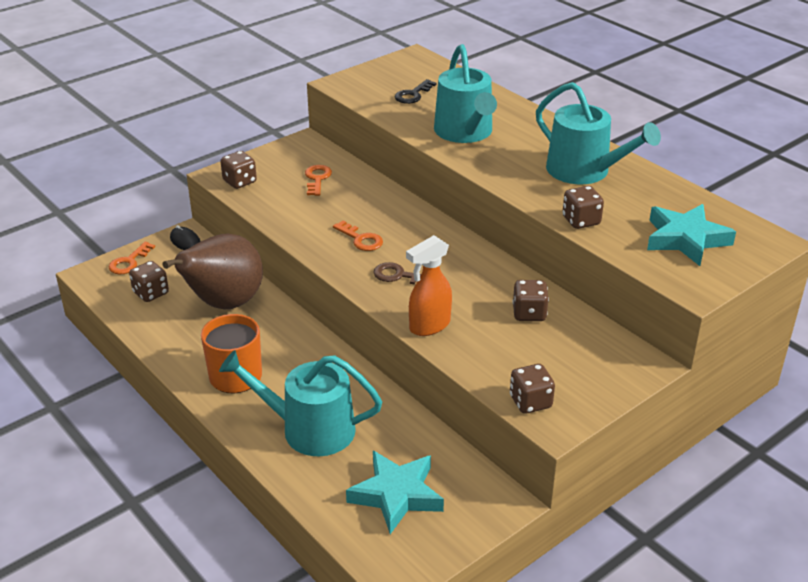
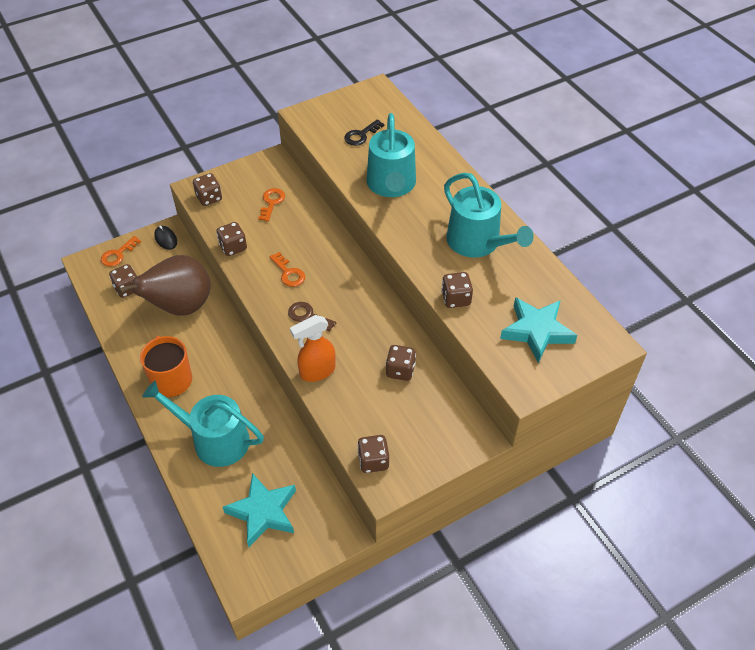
camera: 10 degrees right, 15 degrees up
none -> brown dice [216,222,247,256]

